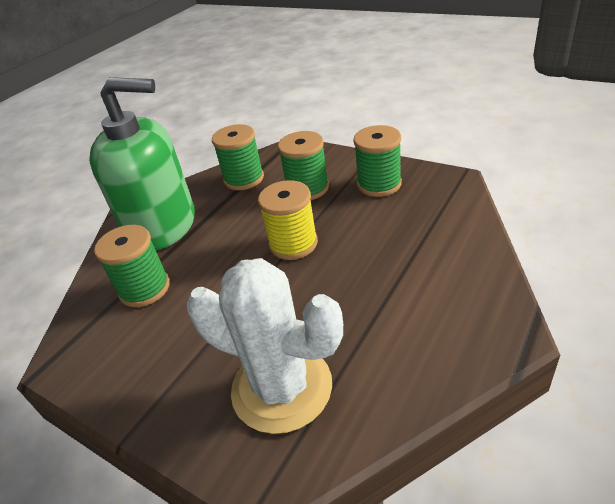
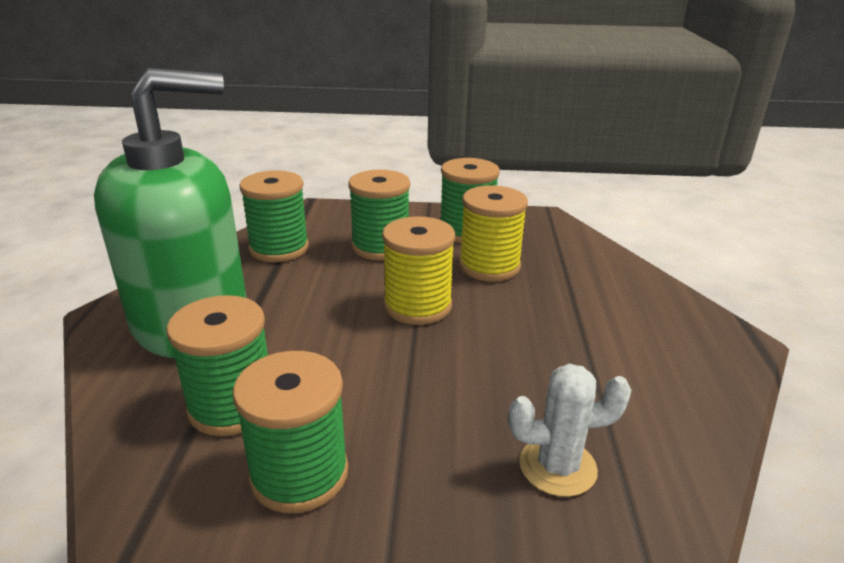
camera: 35 degrees left, 10 degrees down
white cactus [187,258,343,434] -> white cactus [509,364,631,497], size x0.51
none -> green spool [233,351,349,513]
none -> yellow spool [459,185,528,282]

